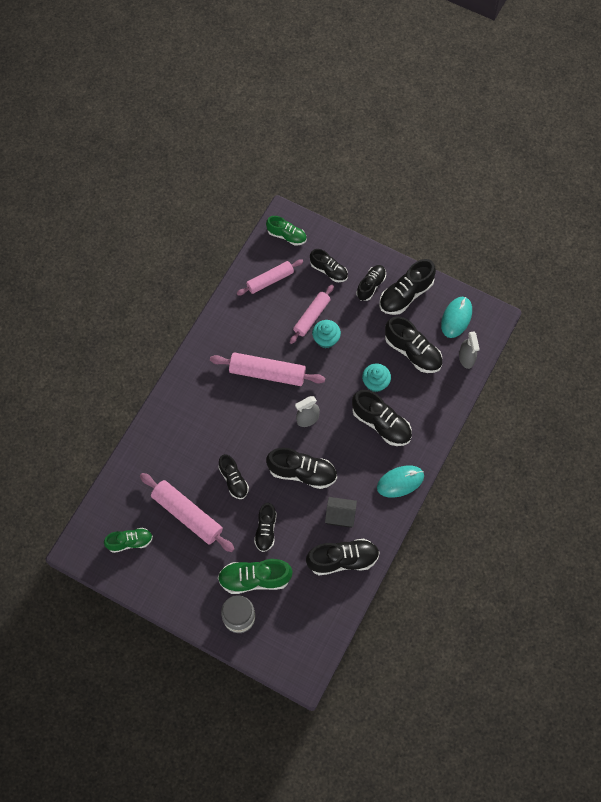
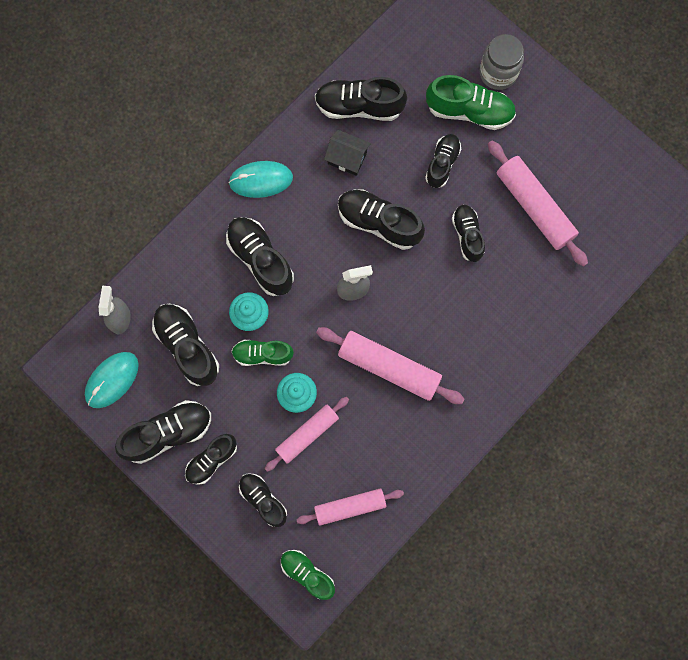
camera: 165 degrees left, 10 degrees up
green shoe [104,528,153,553] -> green shoe moved to [232,340,294,366]

